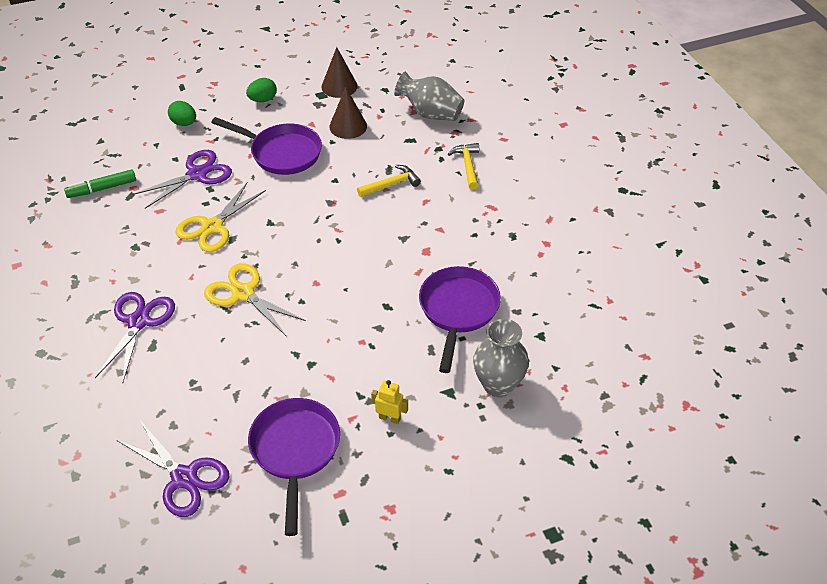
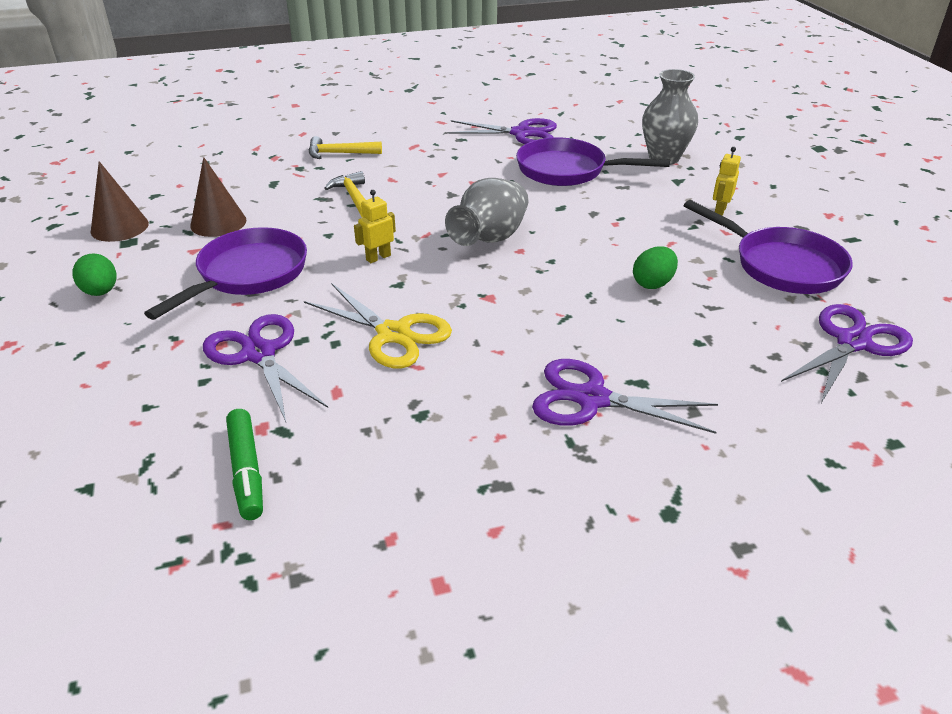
camera: 85 degrees left, 10 degrees down
green egg [168,101,196,126] -> green egg moved to [633,246,678,289]
yellow scissors [204,263,306,337] -> none
purple pan [248,398,340,536] -> purple pan turned 135 degrees counterclockwise [684,200,853,294]
grey vase [394,71,465,121] -> grey vase moved to [445,178,529,246]
none -> yellow robot [354,190,396,263]
none -> purple scissors [446,118,557,144]

